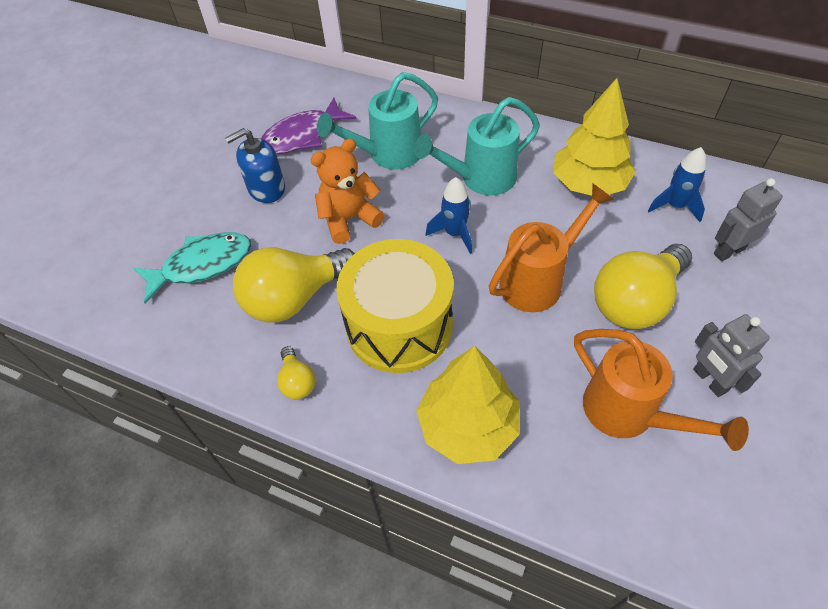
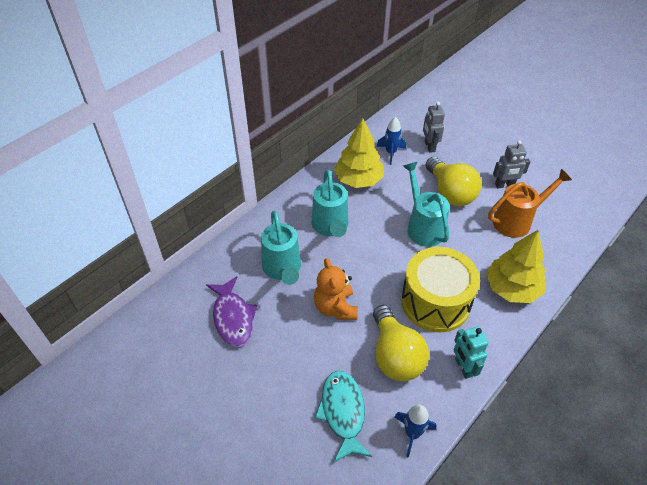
camera: 75 degrees left, 5 degrees down
blue soap dispenser [225,128,285,203] -> none
yellow light bulb [277,346,315,400] -> turquoise robot [454,326,489,379]
blue rocket [426,177,472,254] -> blue rocket moved to [394,404,436,457]
orange watering can [489,184,614,312] -> turquoise watering can [403,162,450,247]

